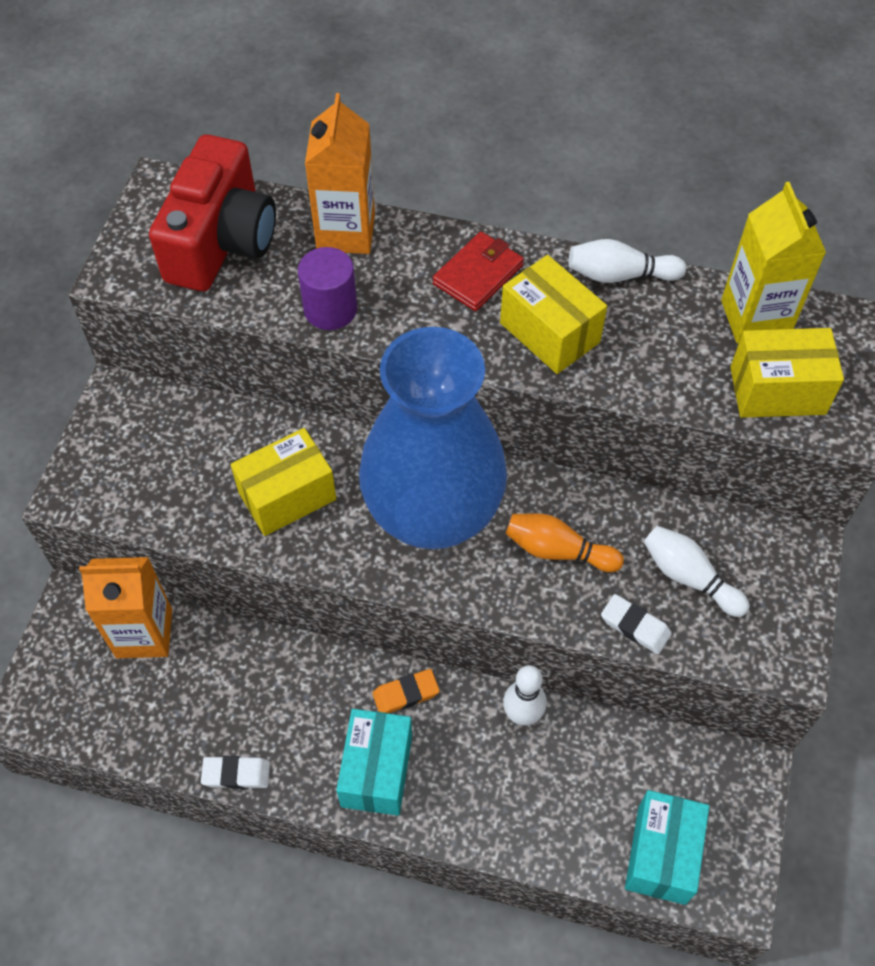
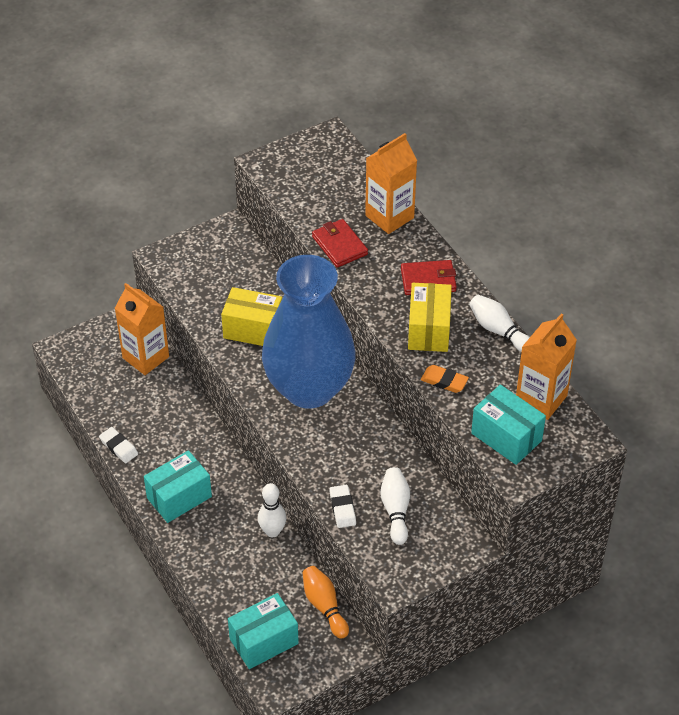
camera: 45 degrees right, 10 degrees down
red camera [149,134,276,291] -> none
purple cylinder [298,247,357,330] -> red wallet [312,219,368,268]
orange eraser [372,669,440,713] -> orange eraser moved to [421,365,469,393]
orange bowling pin [506,513,624,572] -> orange bowling pin moved to [302,566,349,639]
yellow carton [721,182,826,344] -> orange carton [516,313,577,420]
yellow box [730,328,844,418] -> turquoise box [471,385,546,465]

